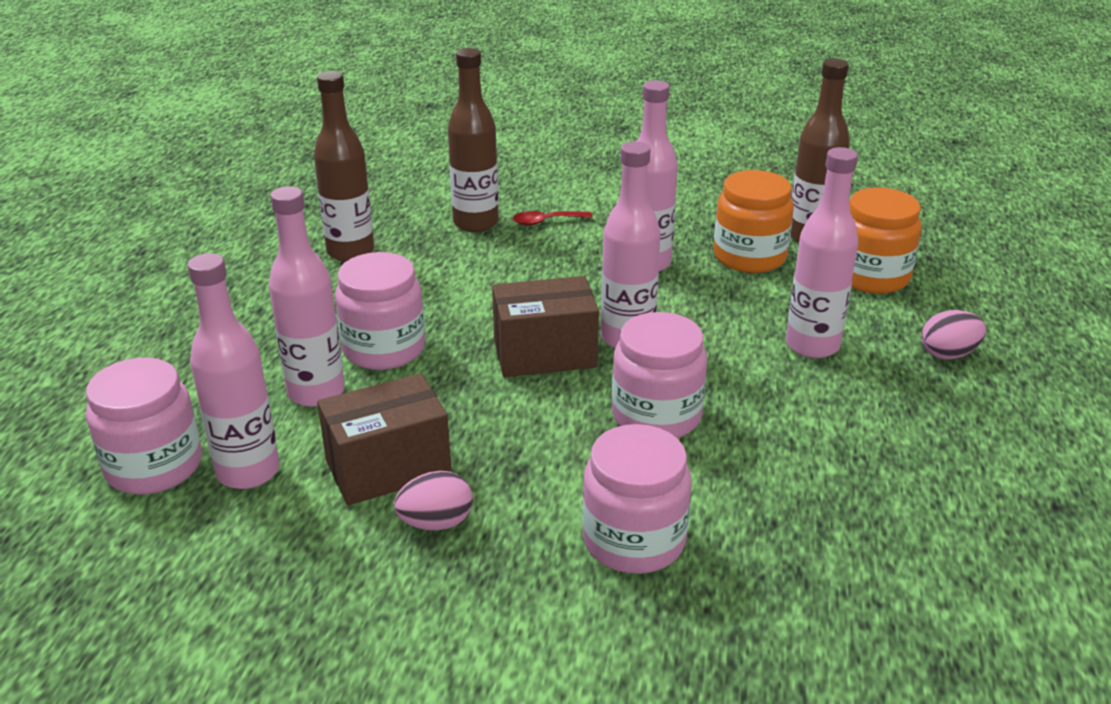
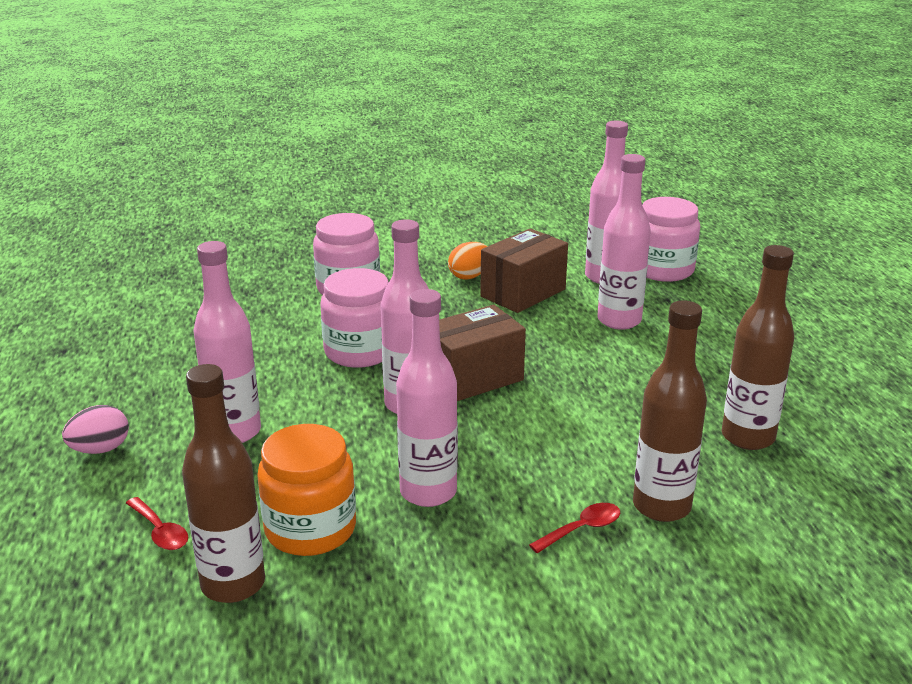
camera: 160 degrees right, 5 degrees down
pink jar [335,252,425,370] -> none
pink egg [394,471,473,530] -> orange egg [448,242,488,280]
orange jar [849,187,922,294] -> red spoon [126,497,188,550]

